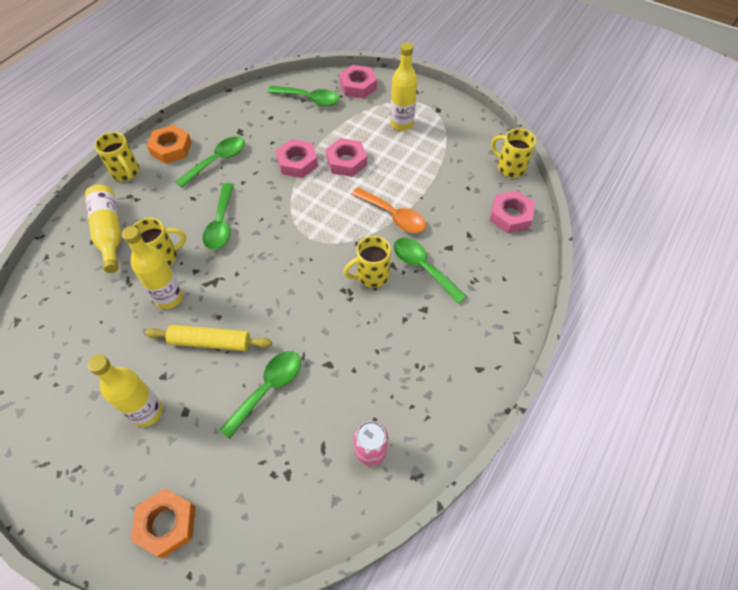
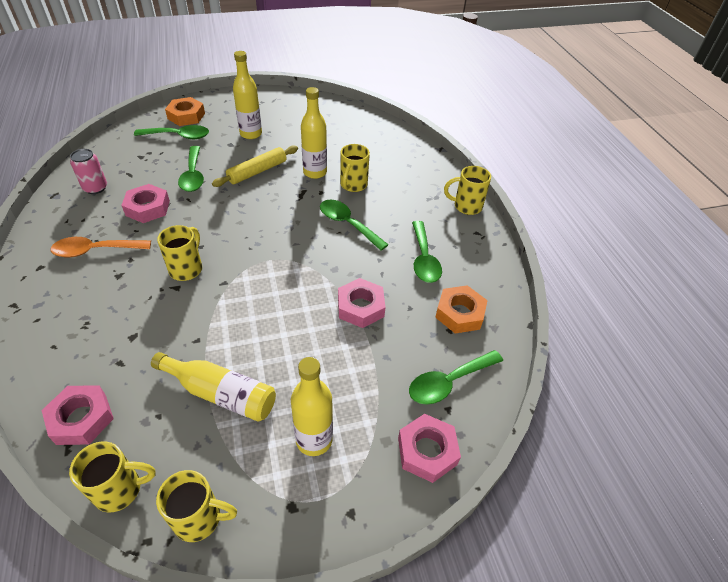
camera: 130 degrees right, 10 degrees down
yellow bottle [85,185,121,273] -> yellow bottle moved to [151,352,276,422]
orange nut [147,125,192,164] -> orange nut moved to [435,285,488,334]
pink nut [326,138,367,177] -> pink nut moved to [121,184,170,223]
orange spoon [352,187,426,233] -> orange spoon moved to [50,237,151,257]
green spoon [393,238,467,304] -> green spoon moved to [134,125,209,139]
none -> yellow mug [156,470,237,542]

